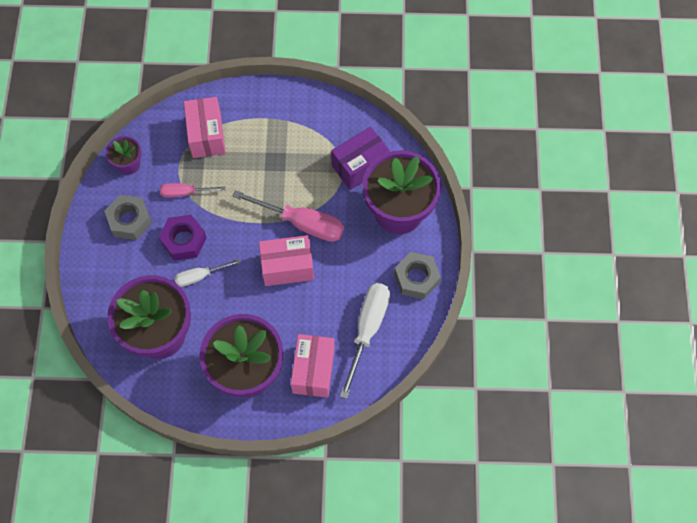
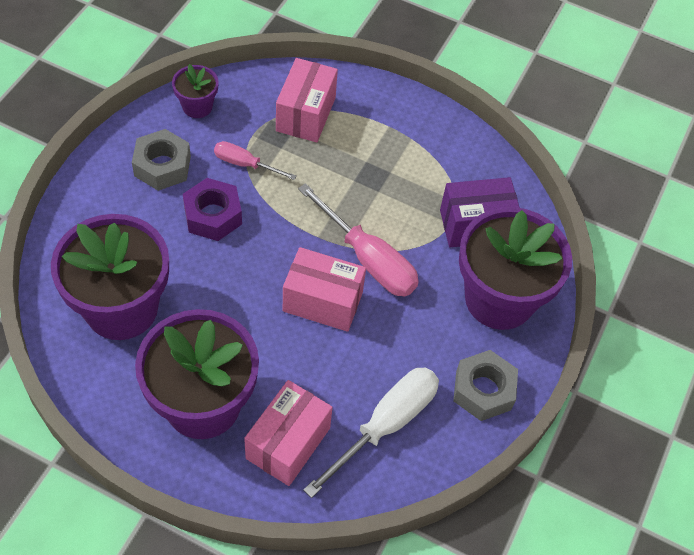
camera: 20 degrees right, 10 degrees down
white screwdriver [174,259,241,287] -> none

